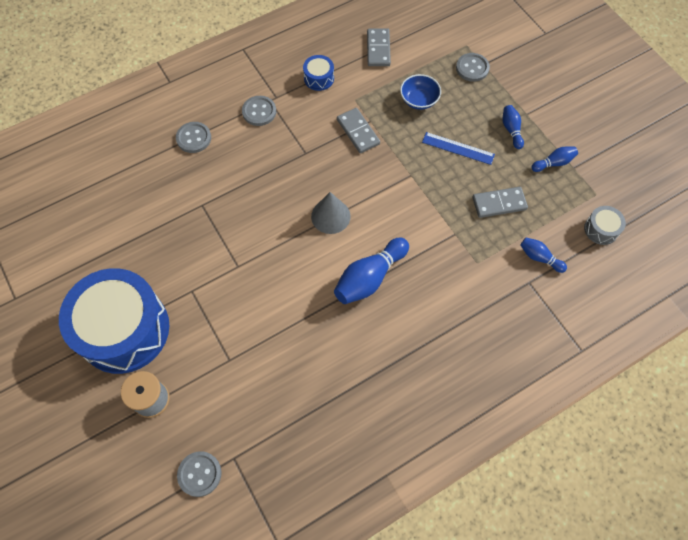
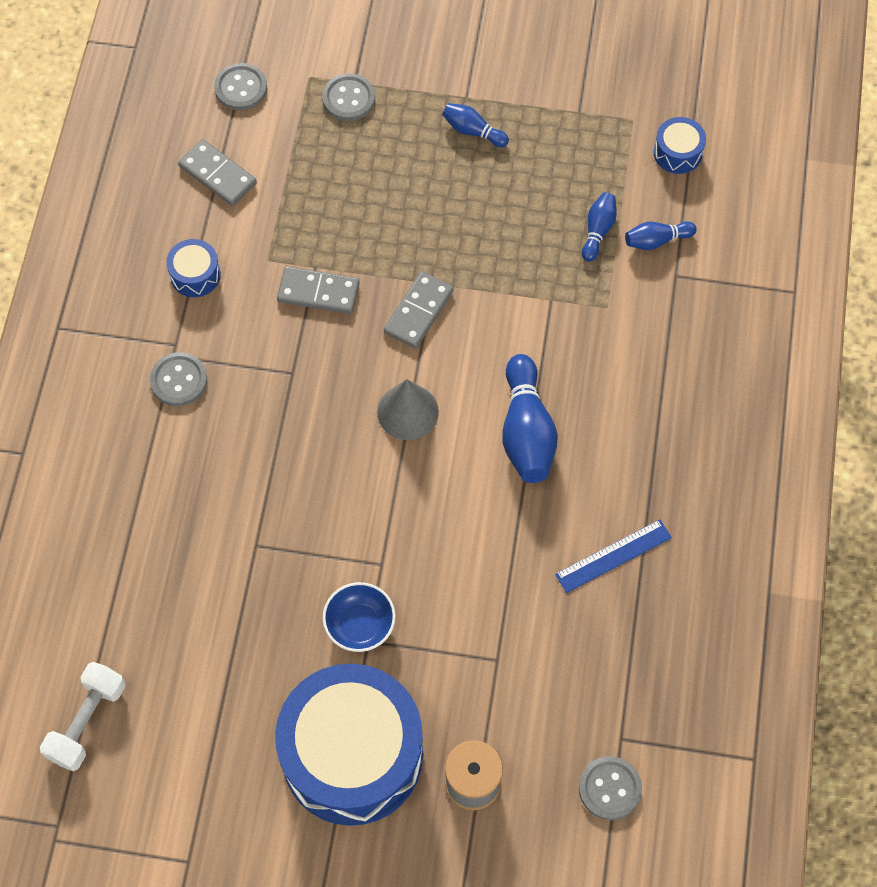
camera: 50 degrees left, 0 degrees up
grey button [176,122,211,153] -> grey button moved to [214,63,267,111]
blue bowl [400,74,441,110] -> blue bowl moved to [323,582,396,652]
blue ruler [422,132,495,165] -> blue ruler moved to [555,520,672,593]
grey domino [472,187,528,218] -> grey domino moved to [384,271,454,349]
blue bowling pin [531,146,578,172] -> blue bowling pin moved to [582,192,617,262]
grey drum [584,206,626,245] -> blue drum [654,117,706,174]
none -> white dumbbell [40,662,126,771]

